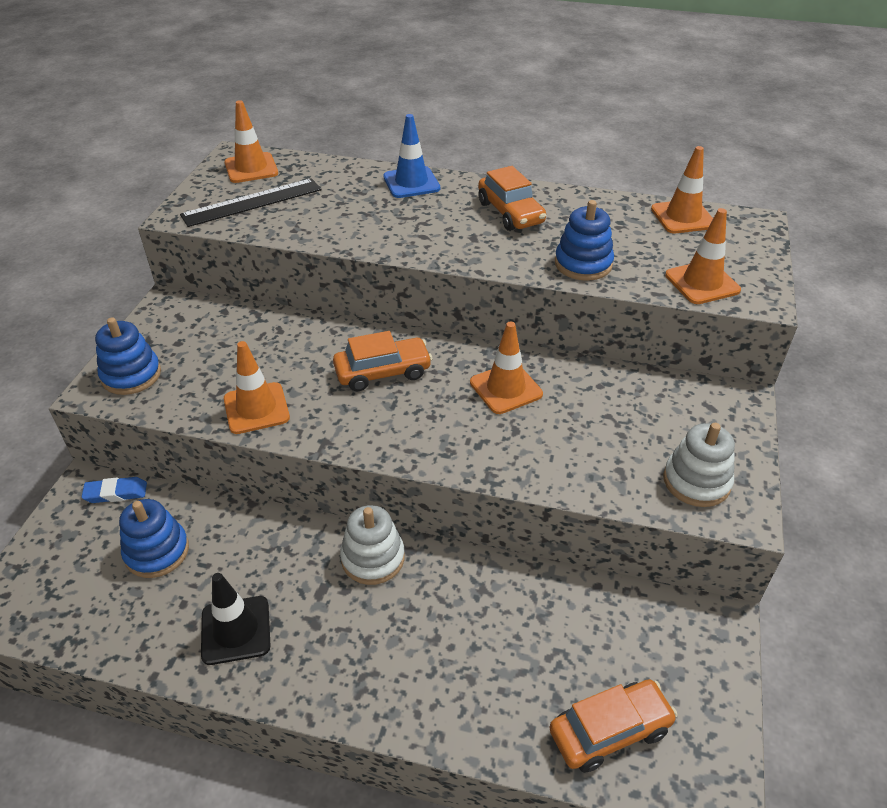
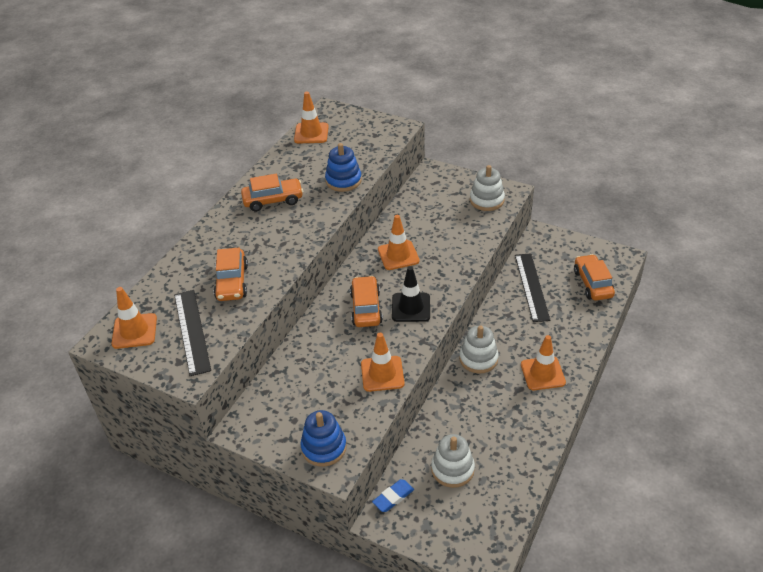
camera: 75 degrees left, 0 degrees up
blue eraser [82,477,147,503] -> blue eraser turned 45 degrees clockwise [372,479,414,512]
blue stacking toy [119,499,189,578] -> white stacking toy [431,434,475,488]
black traffic cone [201,573,271,665] -> black traffic cone moved to [392,266,430,322]
blue traffic cone [383,114,440,198] -> none
orange traffic cone [665,208,741,304] -> orange traffic cone moved to [521,335,566,390]
none -> orange car [214,248,248,301]
none -> black ruler [515,253,551,322]

